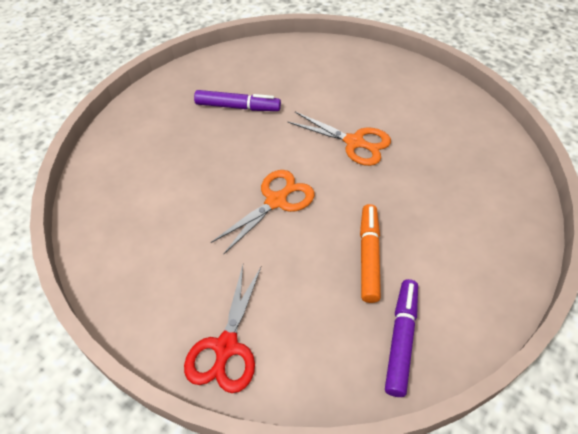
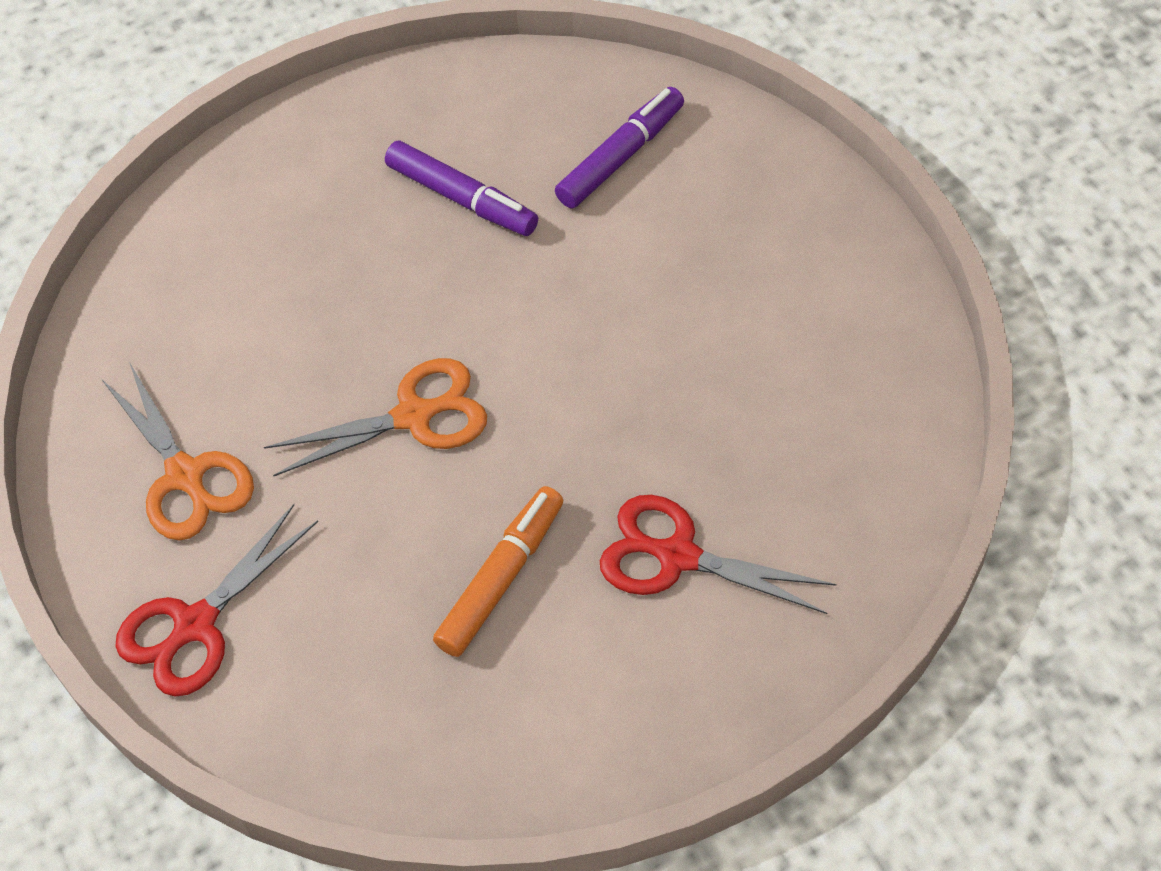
camera: 30 degrees right, 5 degrees up
orange scissors [288,112,391,166] -> orange scissors moved to [102,362,254,541]
purple marker [385,279,418,397] -> purple marker moved to [555,87,684,208]
none -> red scissors [600,495,837,614]

